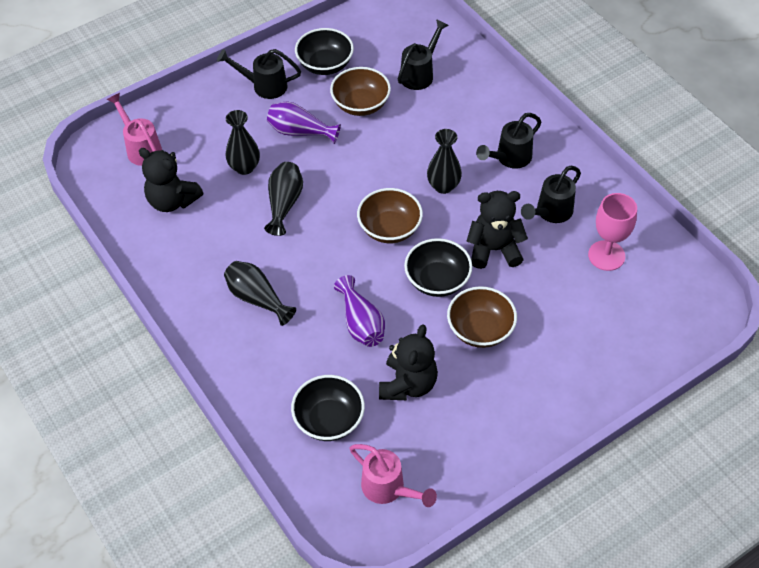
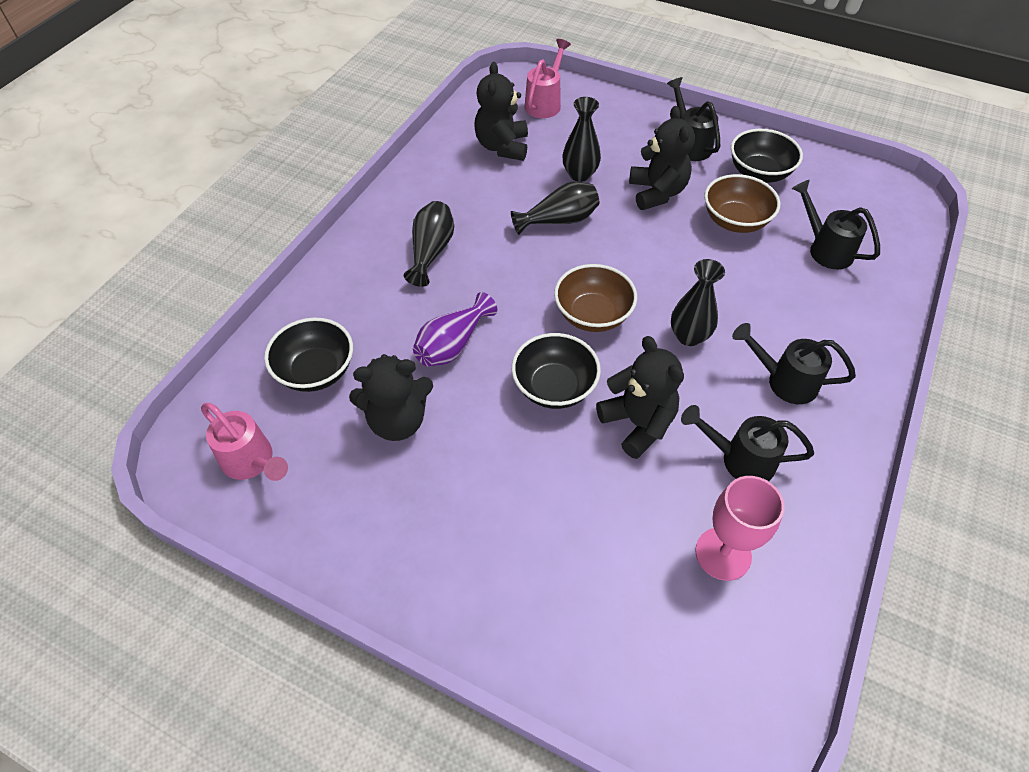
camera: 60 degrees right, 0 degrees up
purple vase [267,101,341,144] -> black teddy bear [629,106,695,210]
pink watering can [350,444,437,507] -> pink watering can turned 60 degrees counterclockwise [201,403,288,481]
black watering can [398,19,449,90] -> black watering can turned 135 degrees counterclockwise [792,180,880,269]
brown bowl [447,286,517,348] -> none

